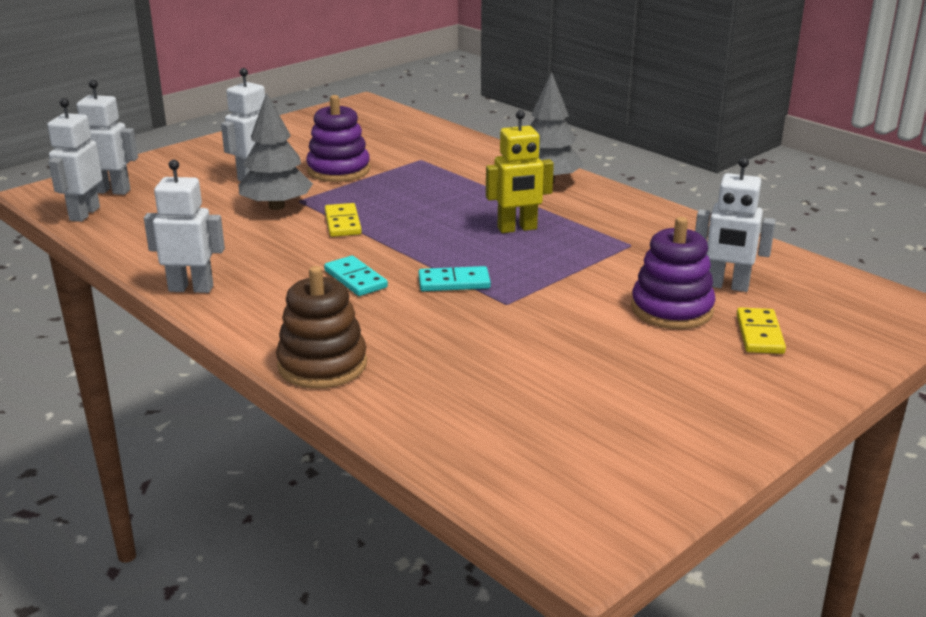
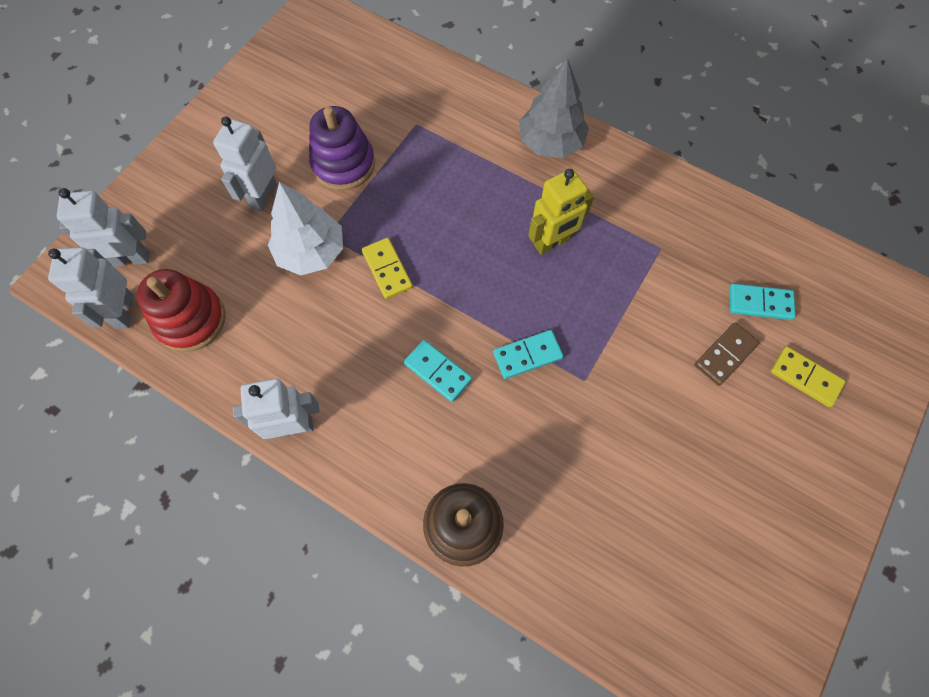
camera: 15 degrees left, 40 degrees up
grey tree [238,92,313,210] -> white tree [268,182,343,275]
purple stacking toy [631,217,716,329] -> brown domino [694,322,760,386]
white robot [695,157,776,292] -> turquoise domino [730,283,796,320]
yellow domino [737,307,786,354] -> yellow domino turned 45 degrees counterclockwise [771,347,846,407]
none -> red stacking toy [136,269,225,352]

